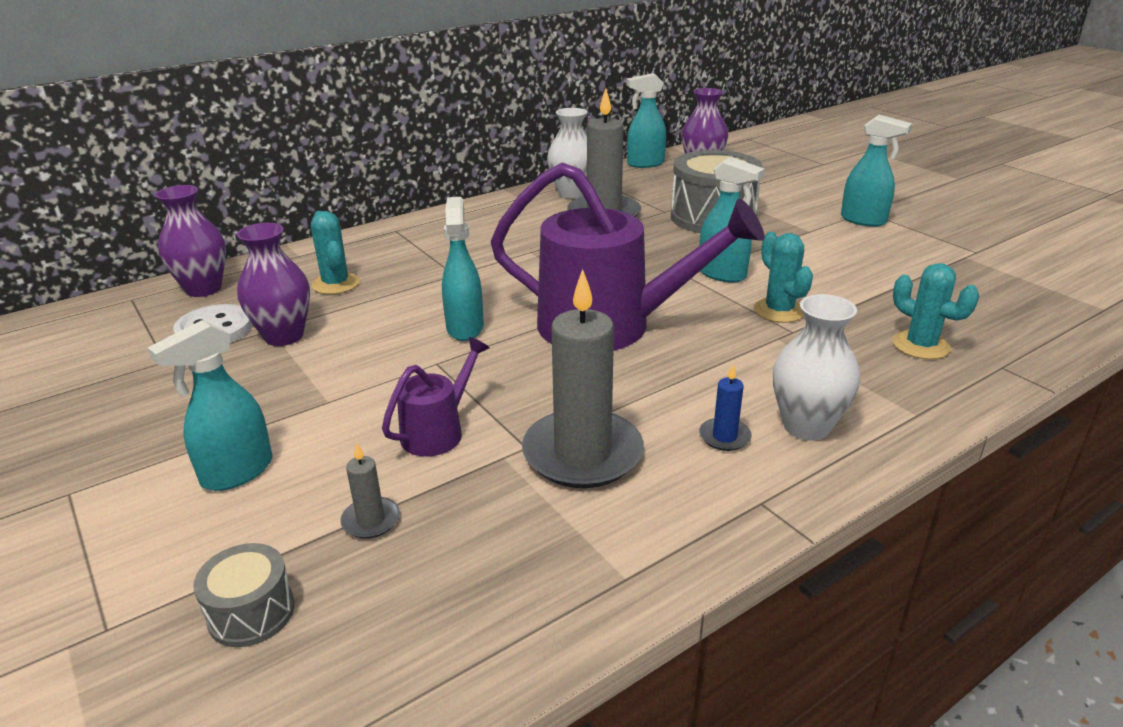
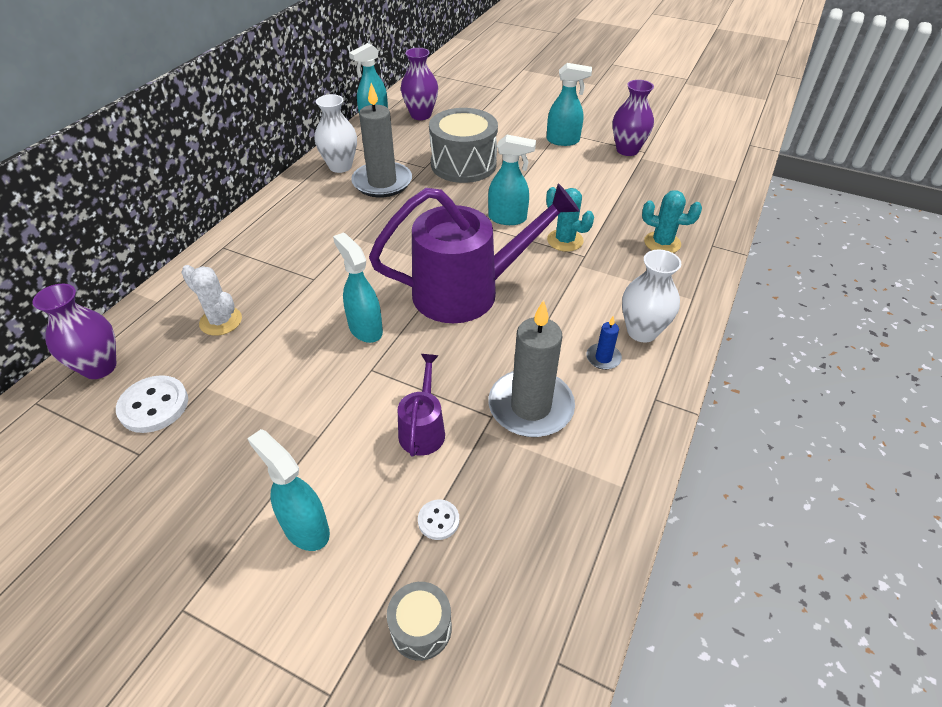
camera: 30 degrees left, 15 degrees up
turquoise spray bottle [148,320,272,491] -> turquoise spray bottle turned 120 degrees clockwise [247,429,330,551]
purple vase [237,223,310,346] -> purple vase moved to [612,80,654,156]
turquoise cactus [311,211,360,294] -> white cactus [181,265,242,336]
grey candle [340,443,400,539] -> white button [418,499,459,540]

